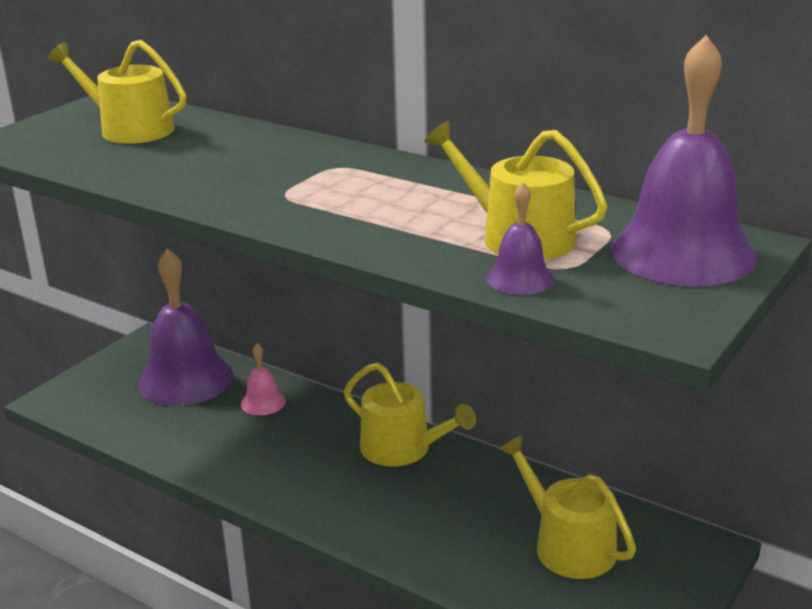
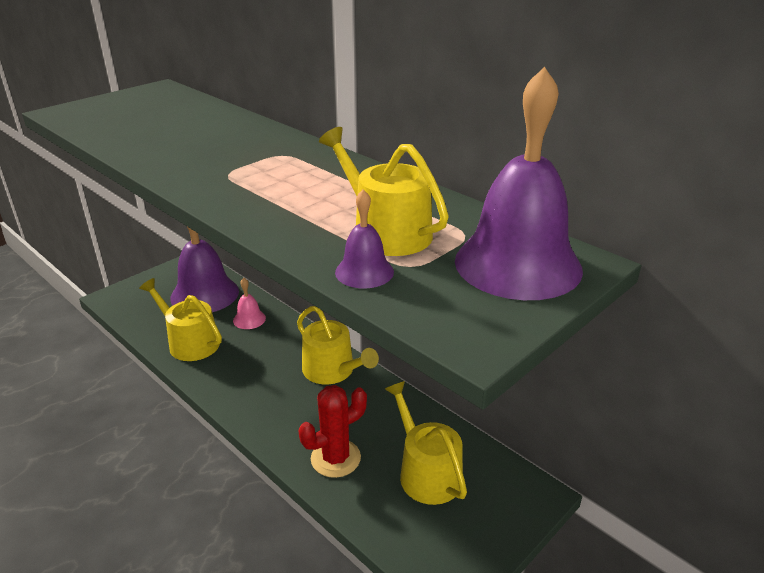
camera: 10 degrees right, 5 degrees up
yellow watering can [48,40,186,144] -> yellow watering can moved to [139,278,222,361]
none -> red cactus [298,385,367,478]

